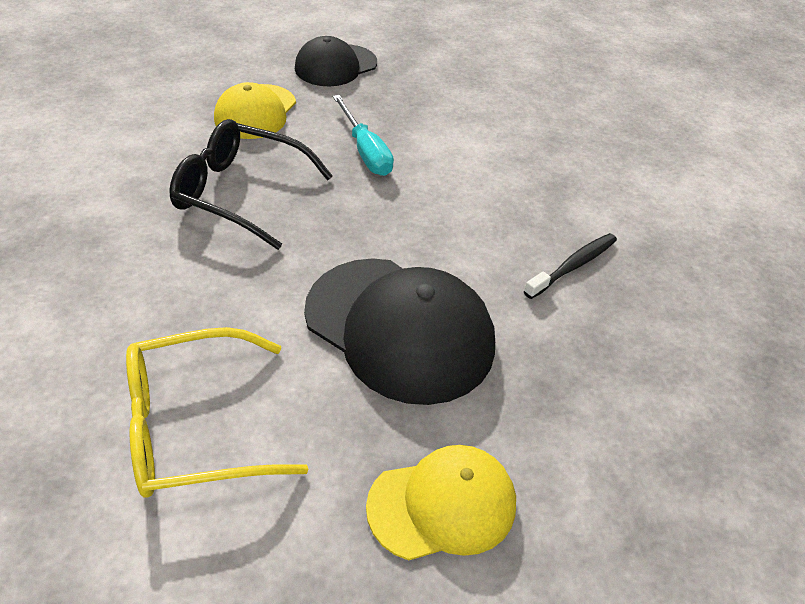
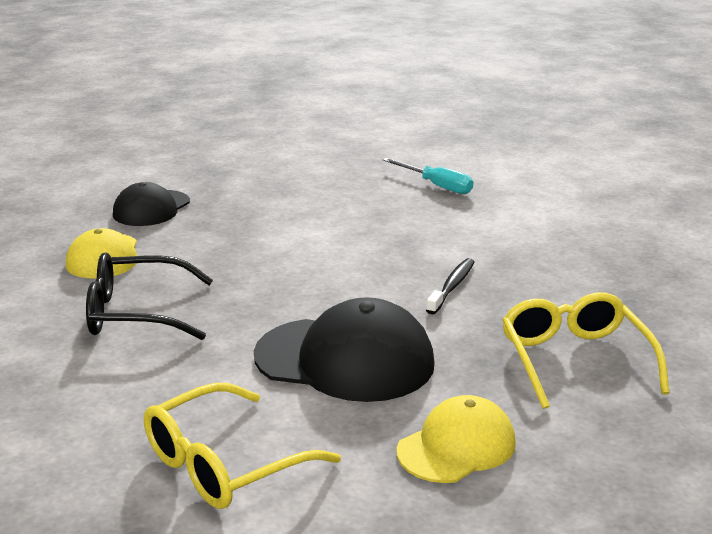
camera: 20 degrees left, 20 degrees down
turquoise screwdriver [333,95,394,176] -> turquoise screwdriver moved to [383,158,473,194]
none -> yellow glasses [502,292,669,409]

